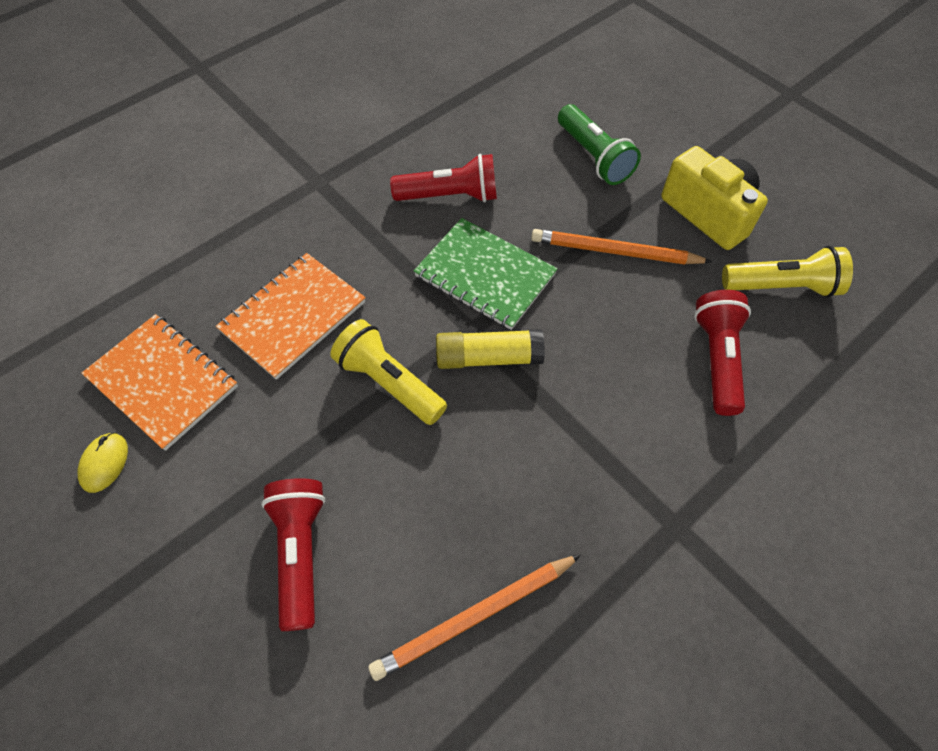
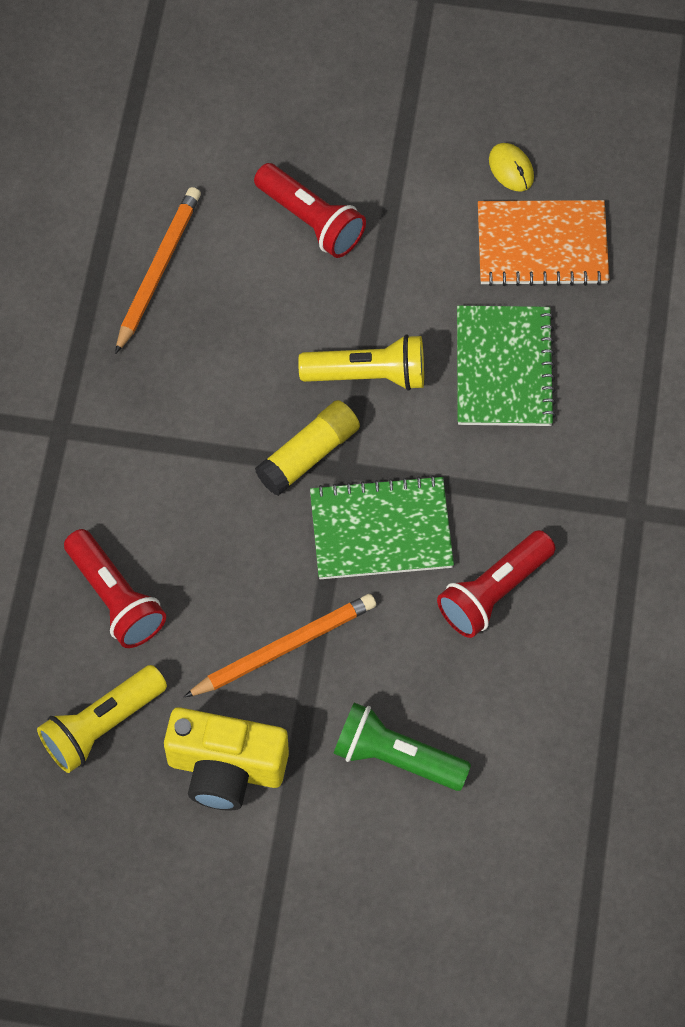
camera: 140 degrees right, 5 degrees up
orange notebook [216,253,366,380] -> green notebook [457,306,556,426]

